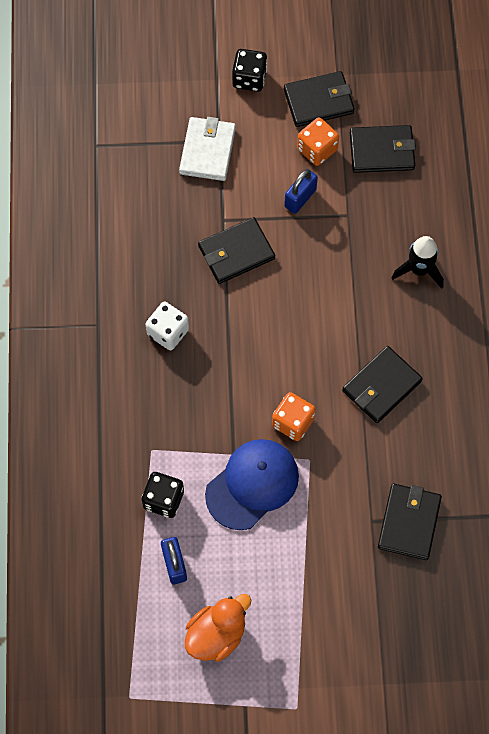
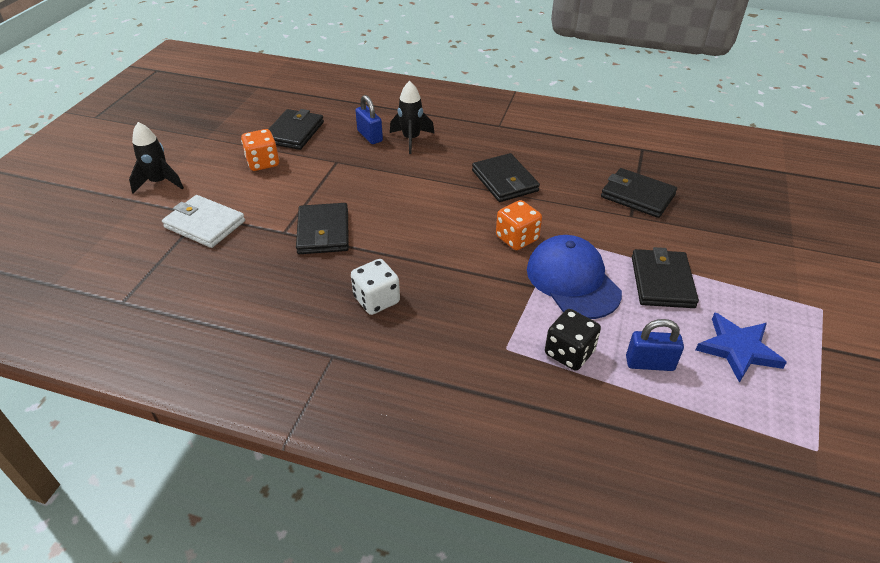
camera: 70 degrees left, 25 degrees down
orange duck [185,594,251,662] -> blue star [696,313,787,383]
black dice [232,49,267,92] -> black rocket [129,122,184,193]
black wallet [284,71,355,127] -> black wallet moved to [632,247,699,308]
blue padlock [284,169,318,214] -> blue padlock moved to [355,95,383,144]

